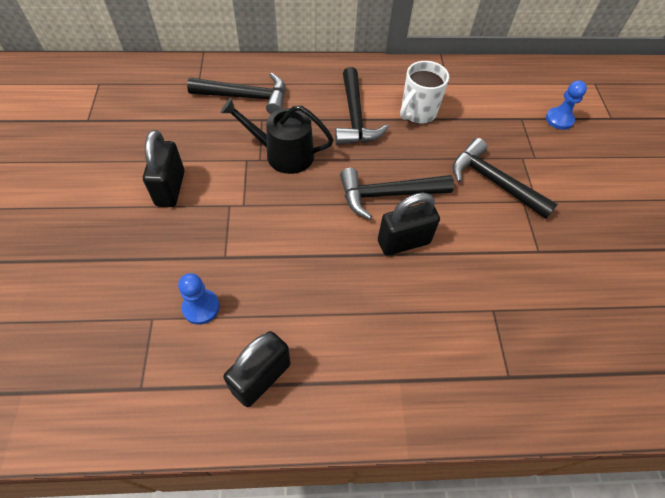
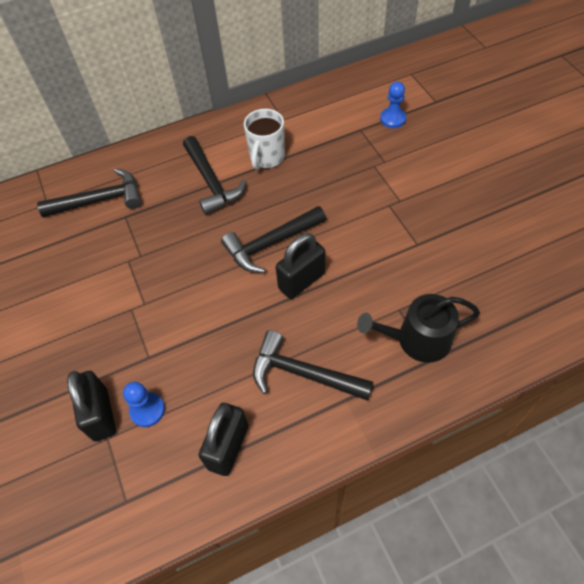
camera: 15 degrees left, 0 degrees up
black padlock [143,130,185,207] -> black padlock moved to [67,371,116,442]
black watering can [220,98,334,174] -> black watering can moved to [357,294,480,363]
black hammer [452,138,558,219] -> black hammer moved to [253,330,373,401]

